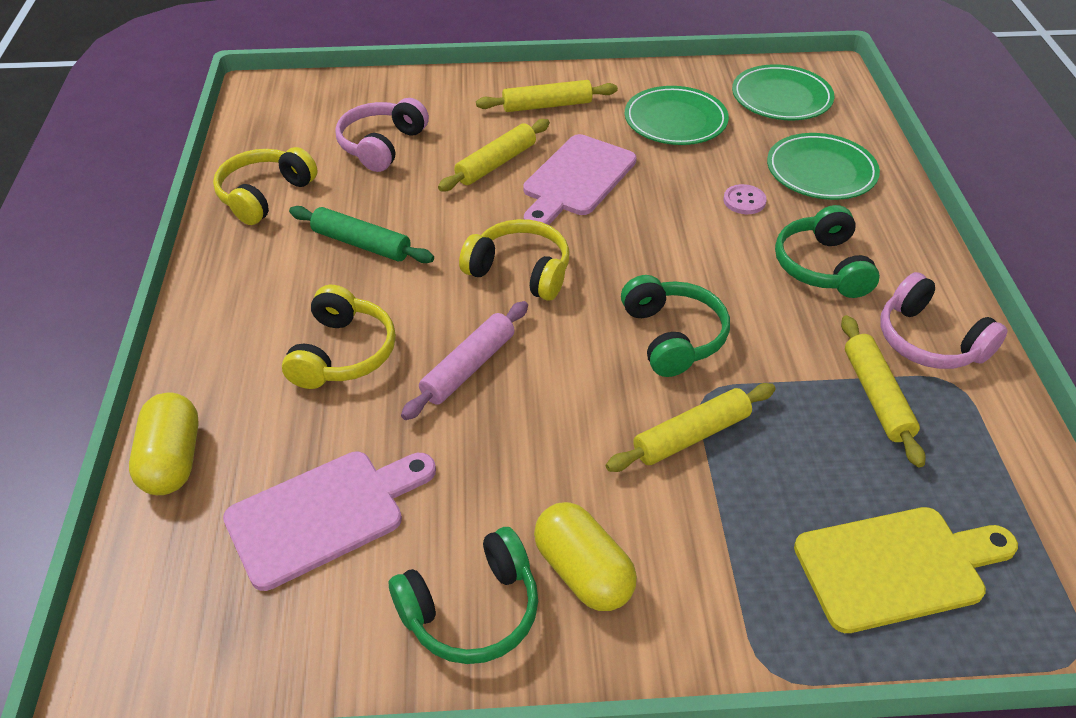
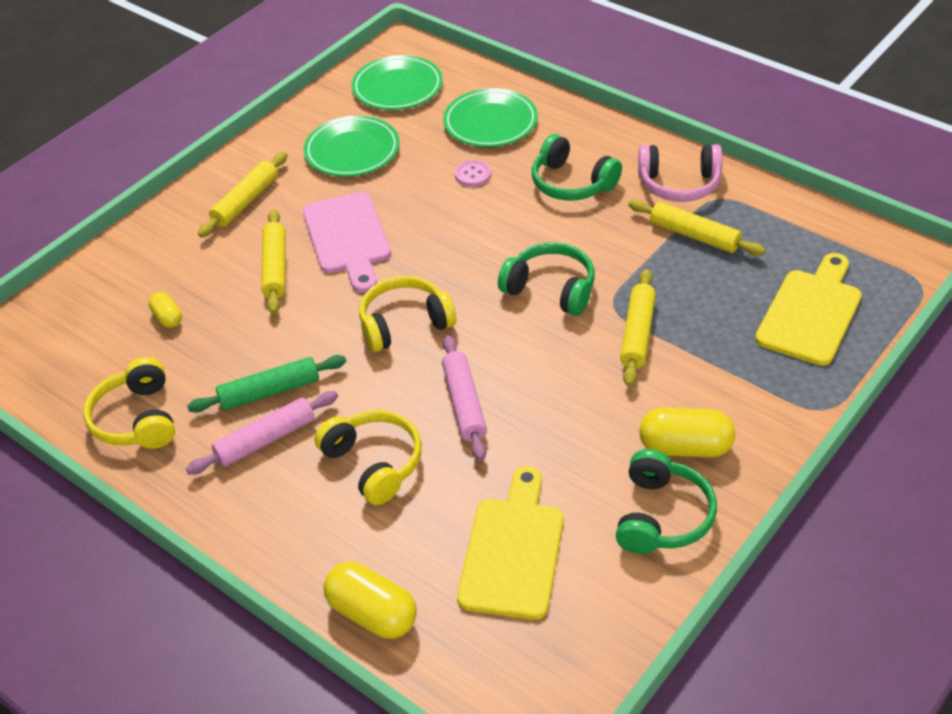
camera: 45 degrees left, 0 degrees up
pink cutting board [223,452,436,591] -> yellow cutting board [457,466,563,620]
pink headphones [335,98,429,172] -> yellow capsule [148,292,182,328]
none -> pink rolling pin [186,391,338,475]

